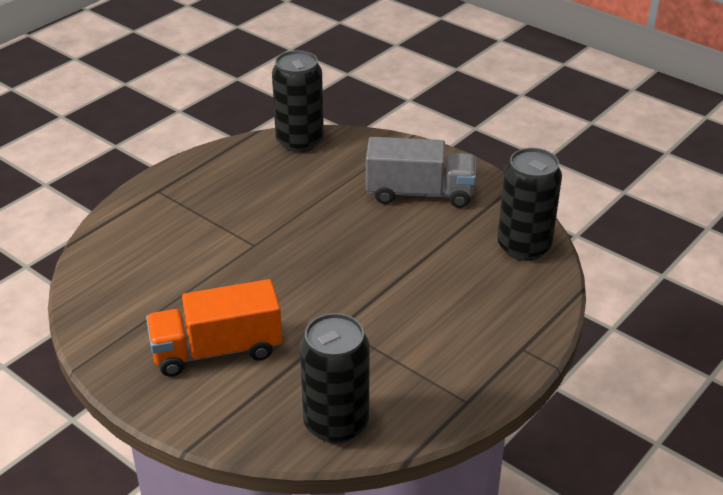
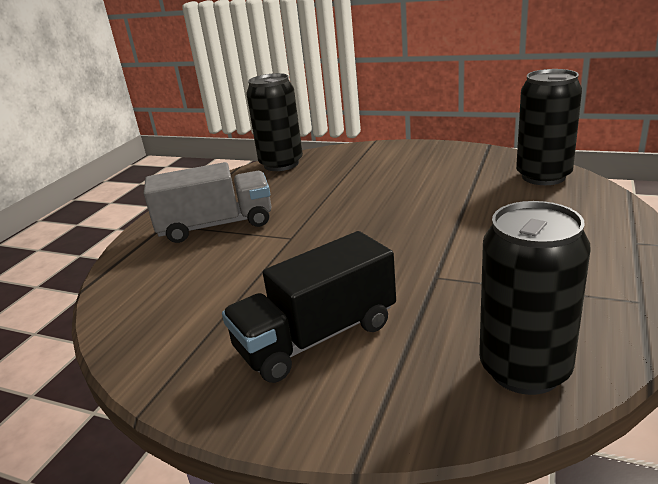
camera: 15 degrees left, 10 degrees down
orange truck [146,279,282,377] -> black truck [222,231,396,383]
grey truck [366,137,476,208] -> grey truck moved to [144,162,271,243]

